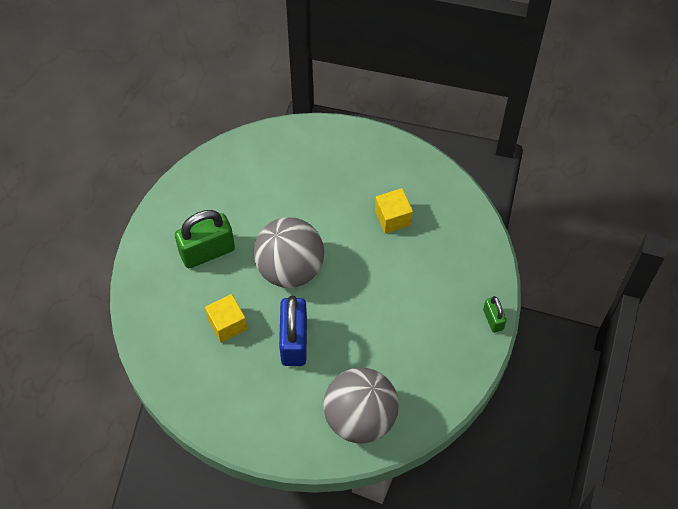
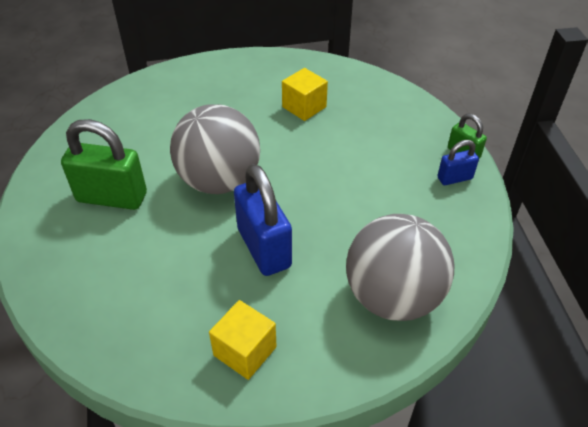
camera: 25 degrees left, 15 degrees down
green padlock [175,210,235,268] -> green padlock turned 60 degrees clockwise [61,119,147,210]
yellow cube [205,294,247,343] -> yellow cube moved to [209,300,277,380]
none -> blue padlock [437,140,479,185]

